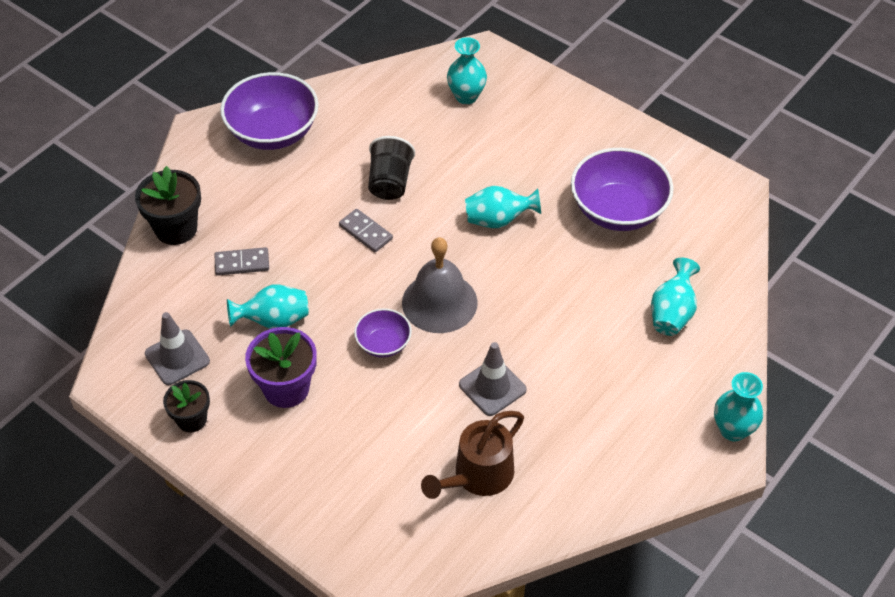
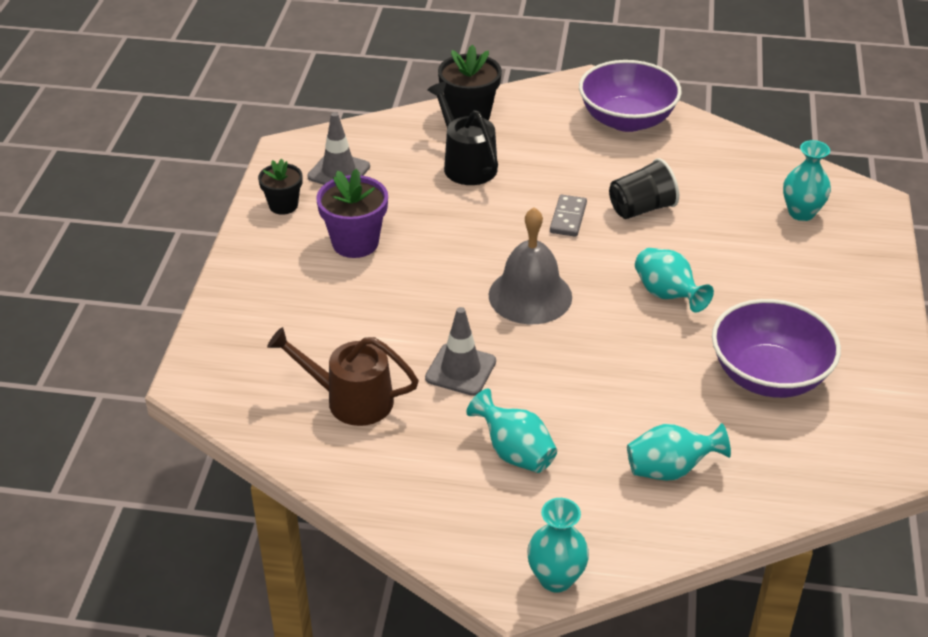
camera: 60 degrees right, 10 degrees down
grey domino [214,247,269,276] -> black watering can [427,82,498,185]
turquoise vase [227,285,309,329] -> turquoise vase moved to [466,389,557,473]
purple bowl [354,308,412,358] -> none

